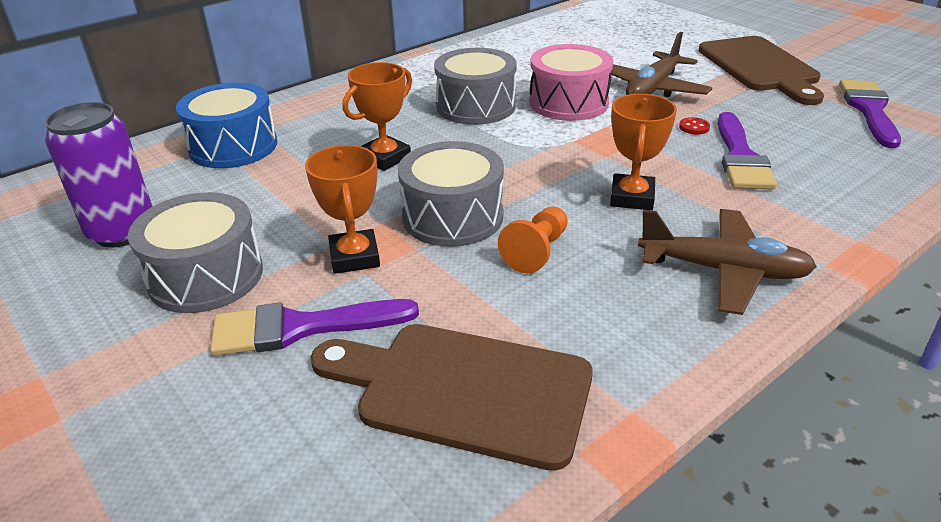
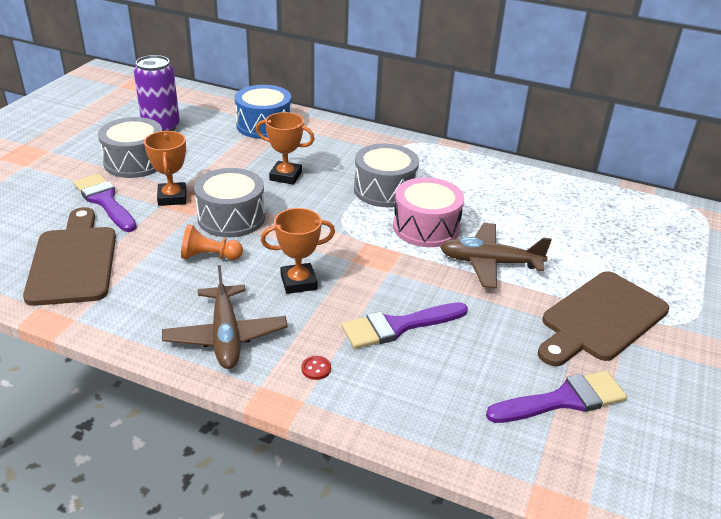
camera: 60 degrees right, 0 degrees up
orange trophy [305,145,380,274] -> orange trophy turned 60 degrees counterclockwise [144,131,186,206]
red button [679,117,710,135] -> red button moved to [301,356,331,380]

